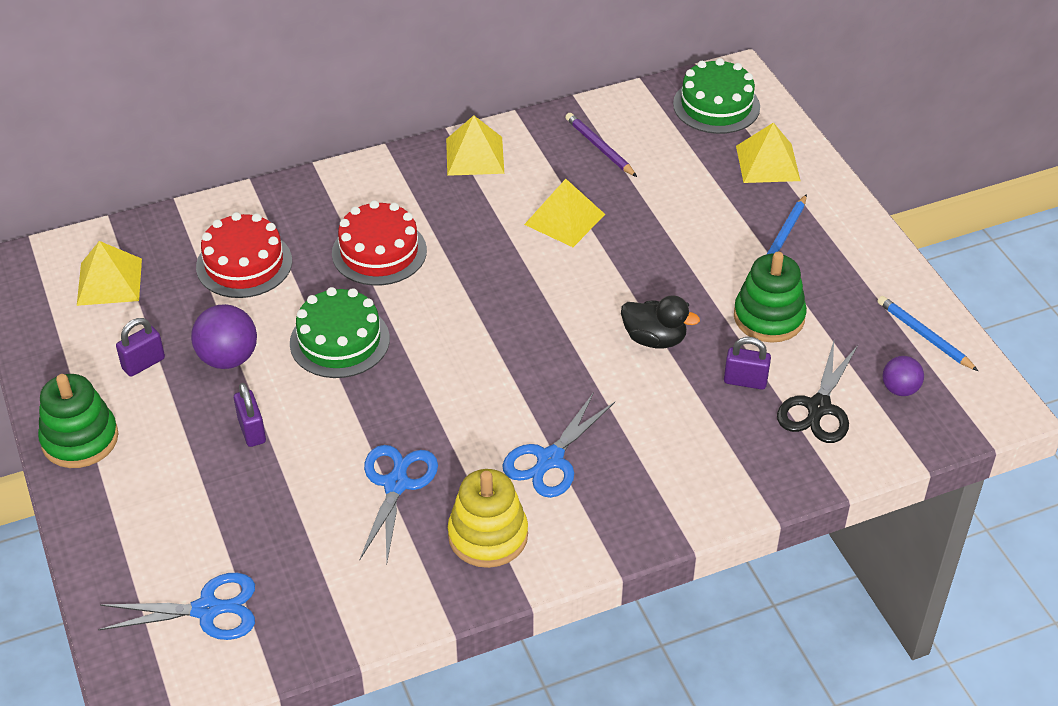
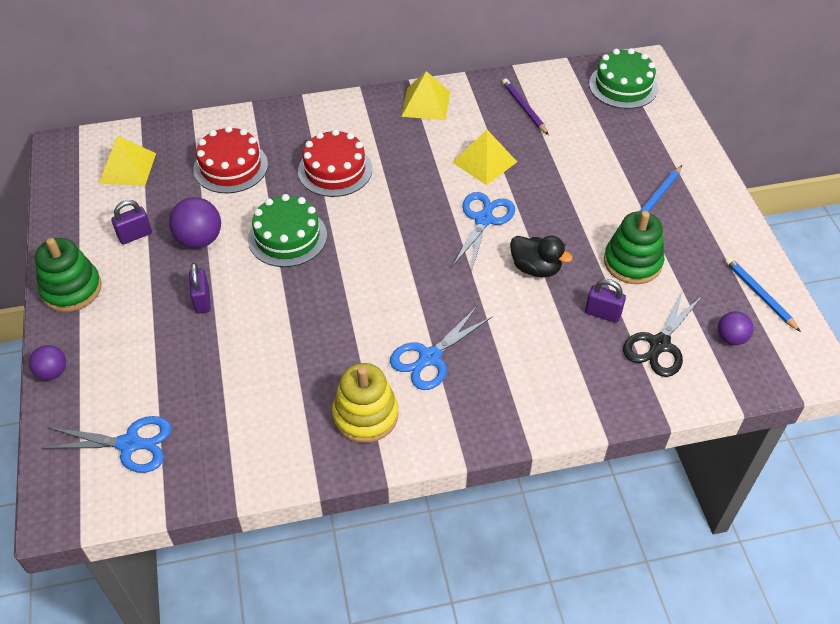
camera: 10 degrees right, 5 degrees up
blue scissors [360,445,438,563] -> blue scissors moved to [452,192,515,272]
yellow pyramid [736,122,800,183] -> none
none -> purple ball [29,345,66,380]

